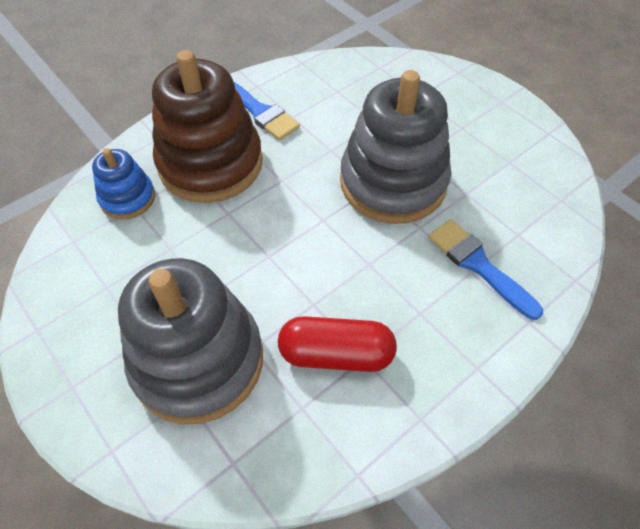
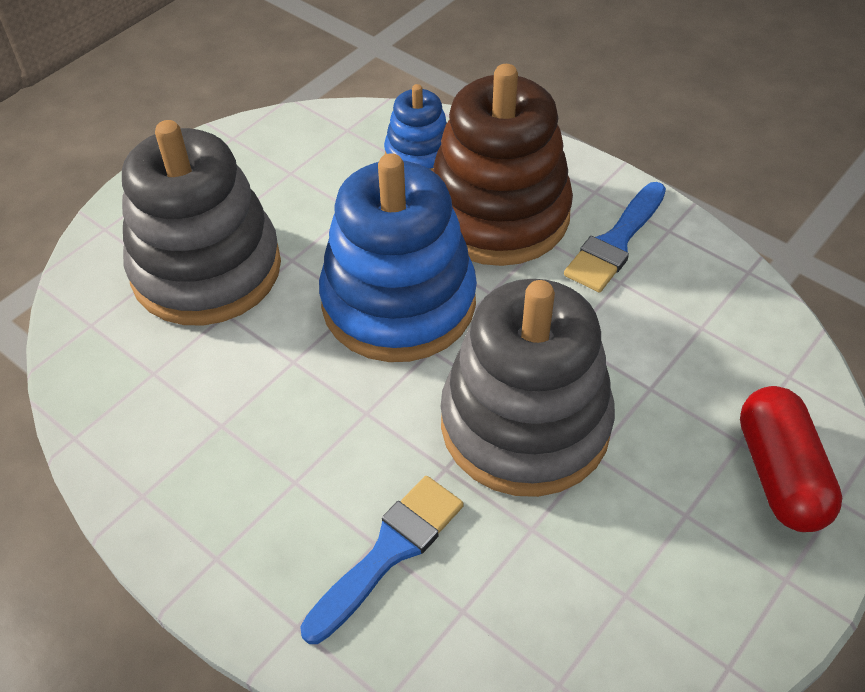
camera: 80 degrees right, 5 degrees down
red capsule [278,316,397,372] -> red capsule moved to [740,386,842,532]
none -> blue stacking toy [319,153,477,362]

